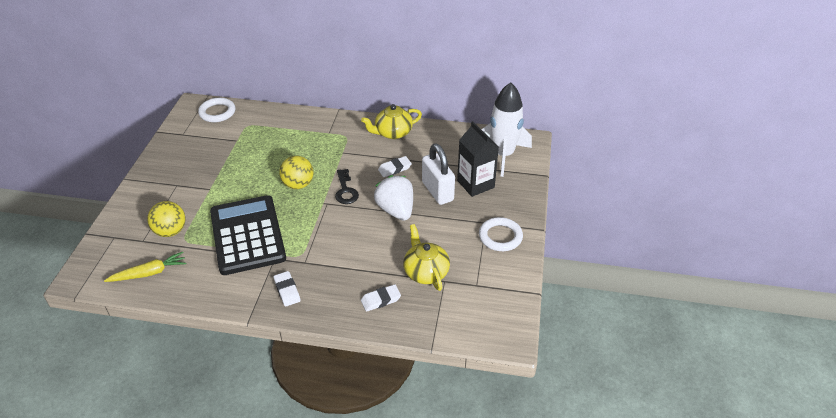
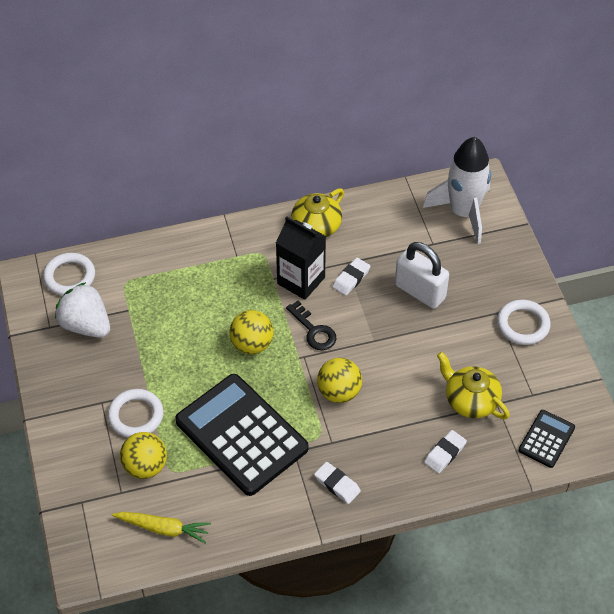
camera: 25 degrees left, 10 degrees up
yellow carrot [104,252,186,282] -> yellow carrot turned 60 degrees clockwise [112,512,211,543]
white strawberry [374,175,413,221] -> white strawberry moved to [55,282,110,338]
black carton [457,121,499,197] -> black carton moved to [276,216,326,300]
none -> white ring [108,389,164,437]
none -> yellow ball [317,358,362,403]
none -> black calculator [518,410,575,468]

